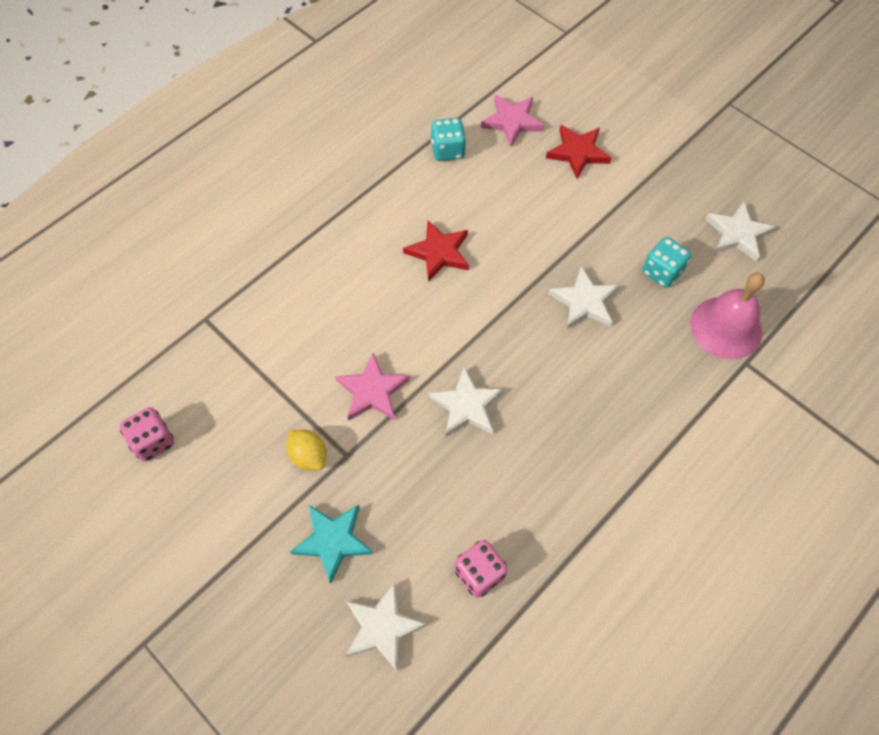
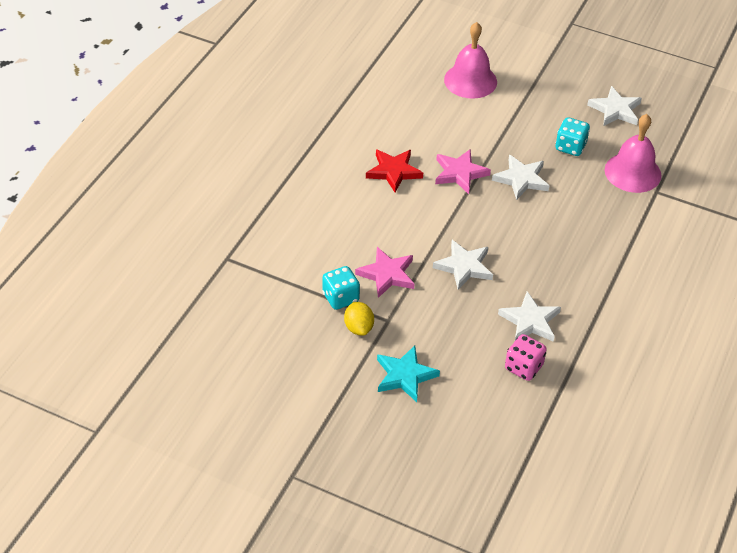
camera: 20 degrees left, 15 degrees down
pink dice [119,407,174,461] -> none
yellow lemon [287,430,326,470] -> yellow lemon turned 45 degrees clockwise [344,302,374,336]
white star [345,582,427,672] -> white star moved to [498,291,561,342]
turquoise dice [431,118,466,161] -> turquoise dice moved to [322,266,360,310]
pink star [481,95,544,147] -> pink star moved to [435,149,491,194]
red star [546,125,611,179] -> pink bell [444,22,497,99]

